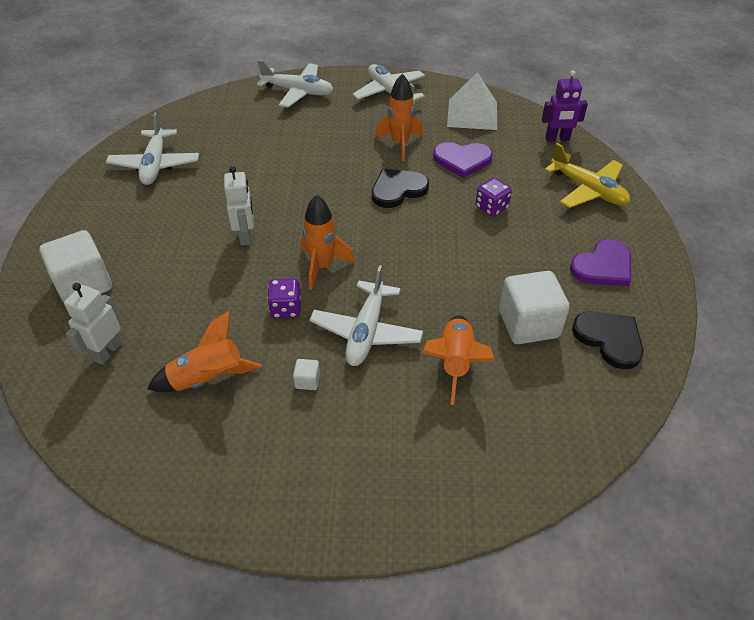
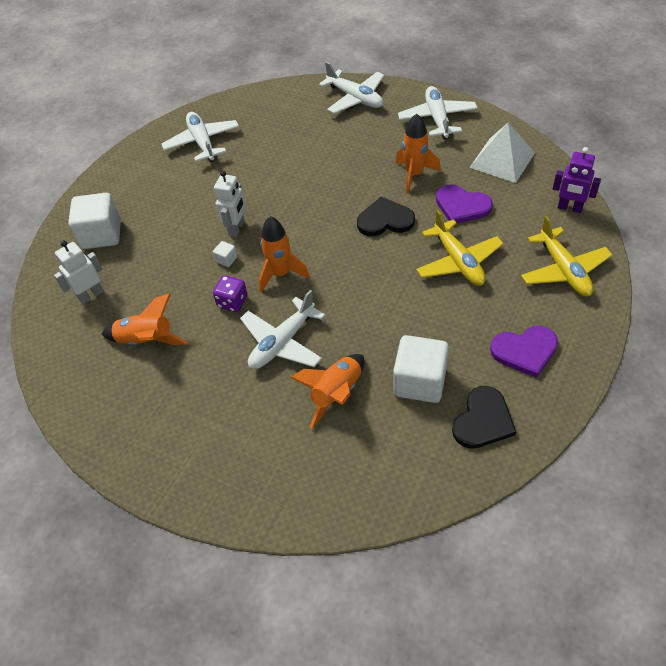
camera: 30 degrees right, 5 degrees up
white plane [106,112,199,185] -> white plane turned 135 degrees clockwise [161,112,239,162]
white cube [293,359,320,390] -> white cube moved to [213,241,237,267]
purple dice [476,178,512,217] -> yellow plane [416,210,503,286]
black heart [572,311,643,369] -> black heart turned 45 degrees clockwise [452,386,516,449]

